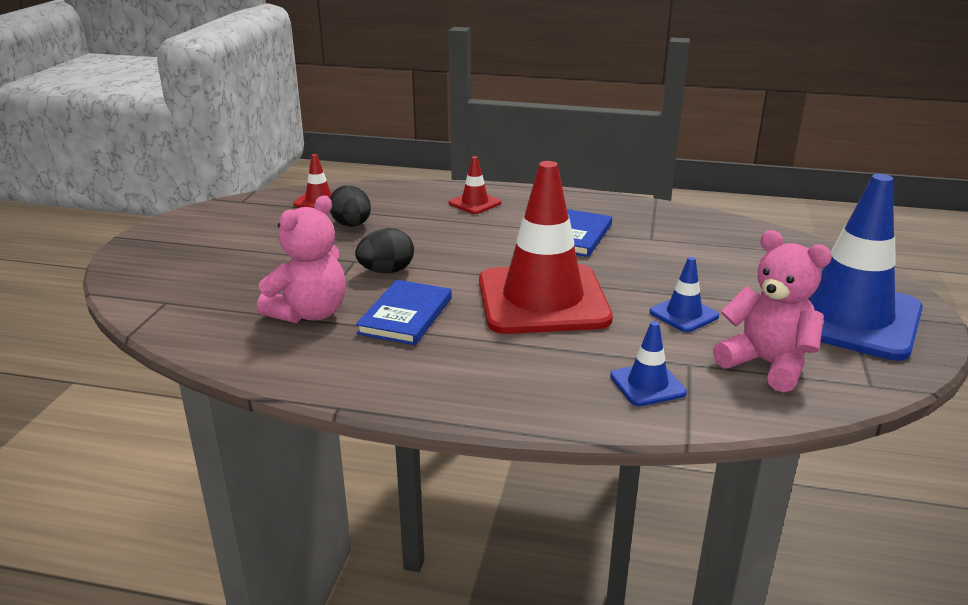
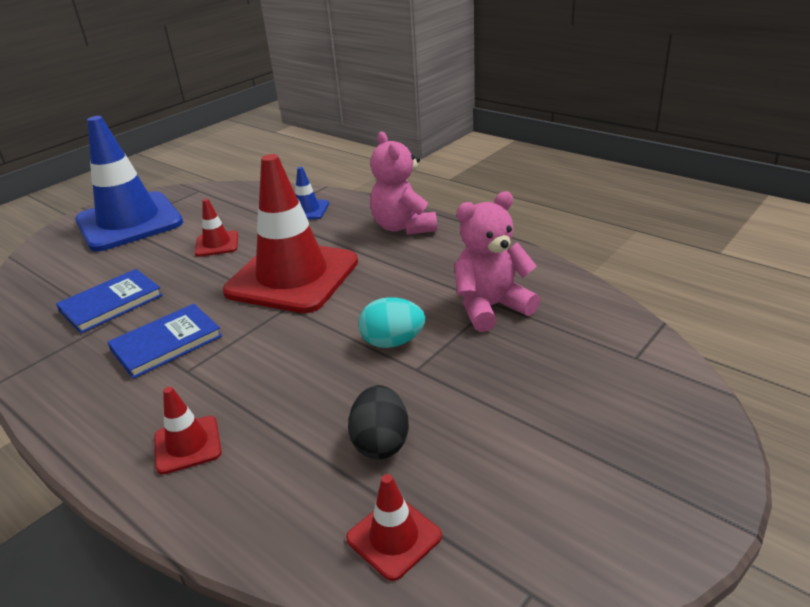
camera: 150 degrees left, 5 degrees up
black egg [355,228,414,273] -> turquoise egg [358,297,425,348]
blue book [356,280,452,345] -> blue book moved to [56,269,163,333]
blue traffic cone [650,257,719,332] -> red traffic cone [194,199,238,257]
pink teddy bear [713,230,832,392] -> pink teddy bear moved to [370,132,437,235]

